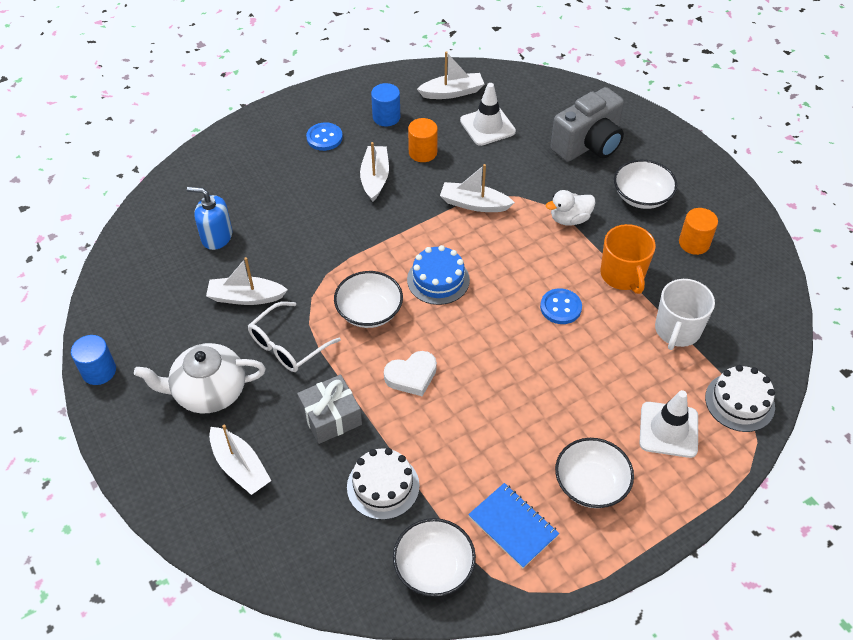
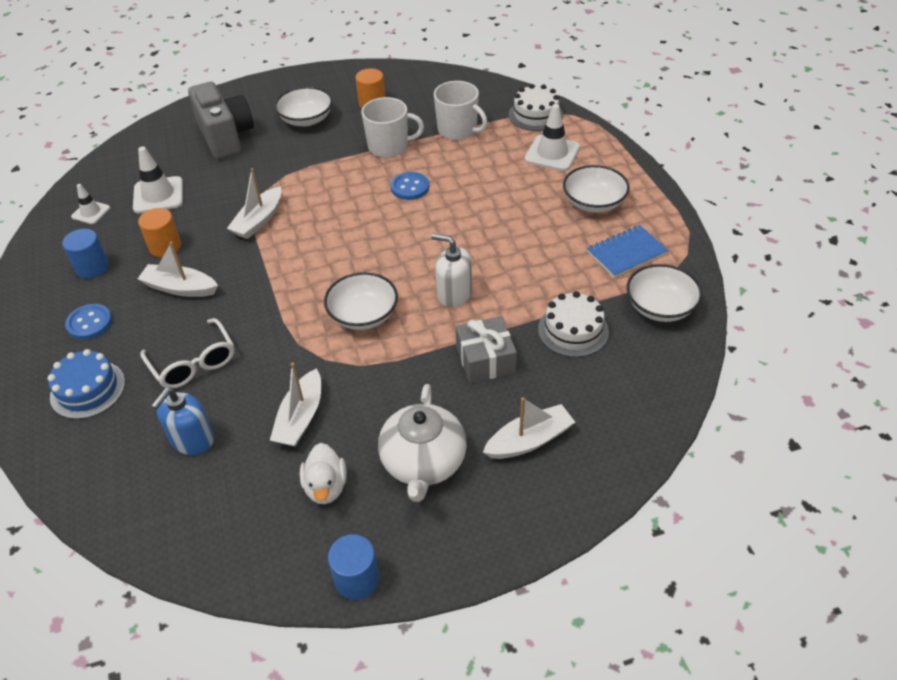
camera: 75 degrees left, 5 degrees down
white glasses [248,301,341,372] -> white glasses moved to [140,318,234,388]
white heart [384,351,437,396] -> white soap dispenser [432,234,472,308]
blue cake [407,245,470,305] -> blue cake moved to [48,349,125,419]
white boat [417,51,484,99] -> white traffic cone [71,184,110,224]
white duck [546,190,596,225] -> white duck moved to [300,443,347,504]
orange mug [601,224,656,294] -> white mug [361,97,424,158]

